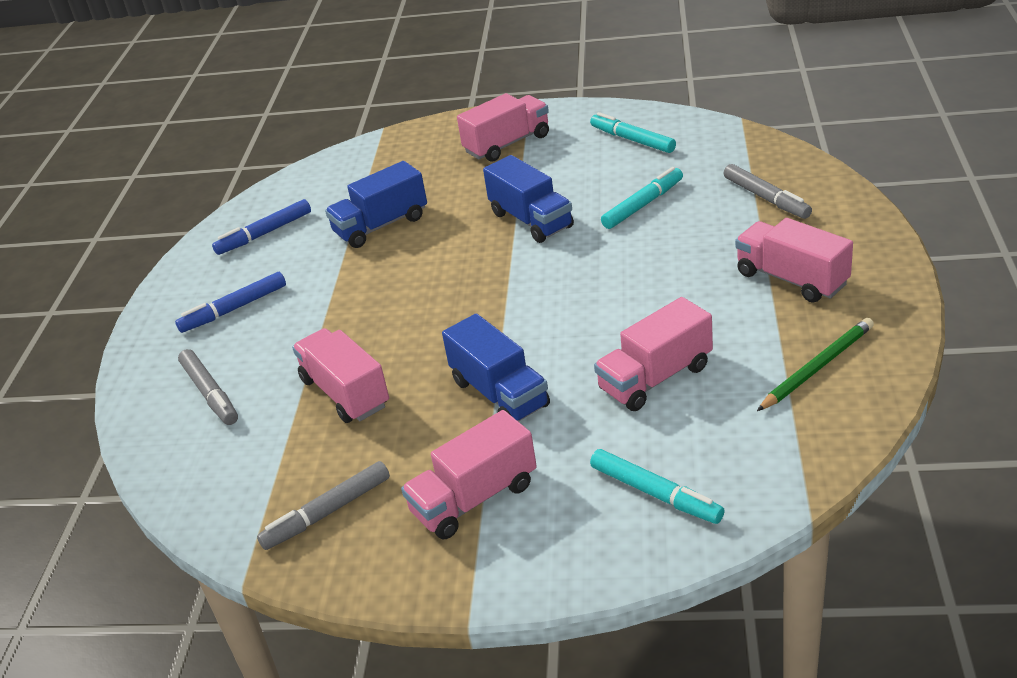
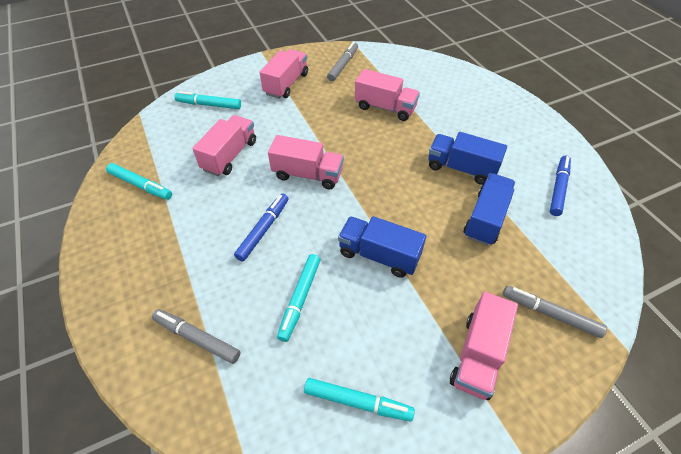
camera: 145 degrees right, 15 degrees up
blue marker [175,272,286,333] -> blue marker moved to [234,194,288,261]
grey marker [178,349,238,425] -> grey marker moved to [503,286,607,338]
blue truck [442,313,550,422] -> blue truck moved to [428,132,507,185]
pink truck [735,218,853,303] -> pink truck moved to [268,135,344,189]
green pencil [757,318,874,411] -> turquoise marker [106,163,172,200]

